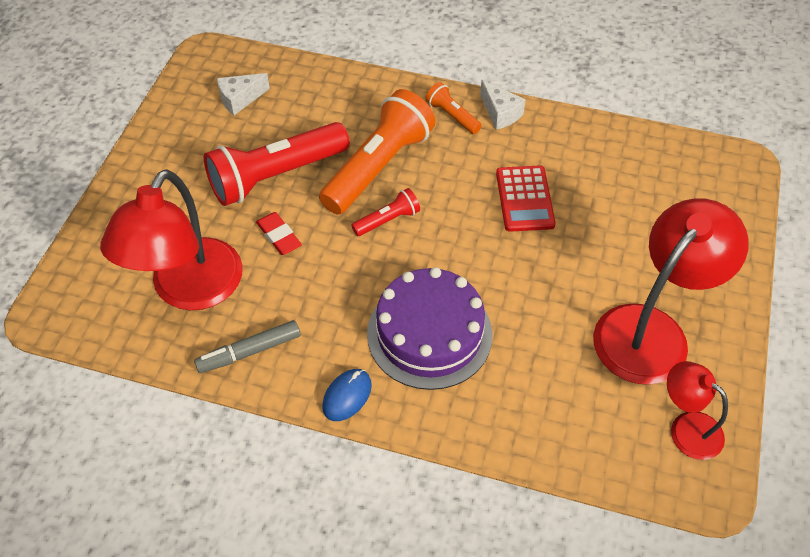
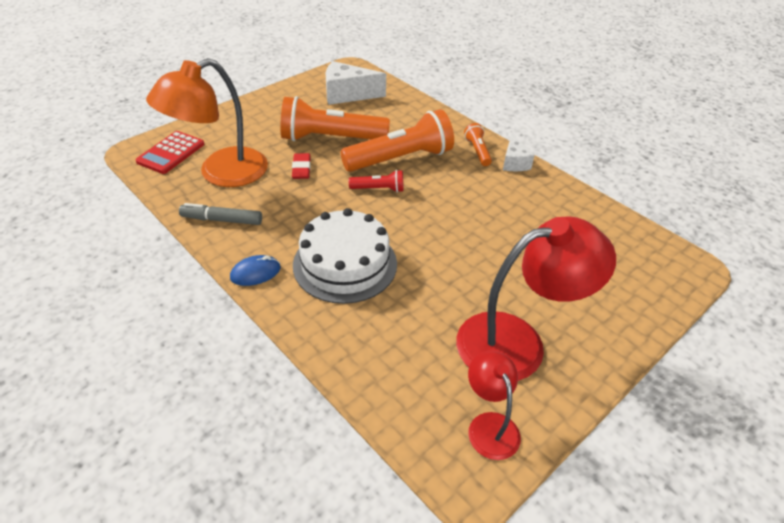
camera: 30 degrees right, 10 degrees down
red lamp [100,169,243,310] -> orange lamp [146,58,268,187]
red flashlight [204,122,350,206] -> orange flashlight [280,96,390,141]
white cheese [217,73,270,115] -> white cheese [326,61,386,105], size x1.65
purple cake [367,267,493,390] -> white cake [293,208,397,304]
red calculator [496,165,556,232] -> red calculator moved to [136,131,204,174]

